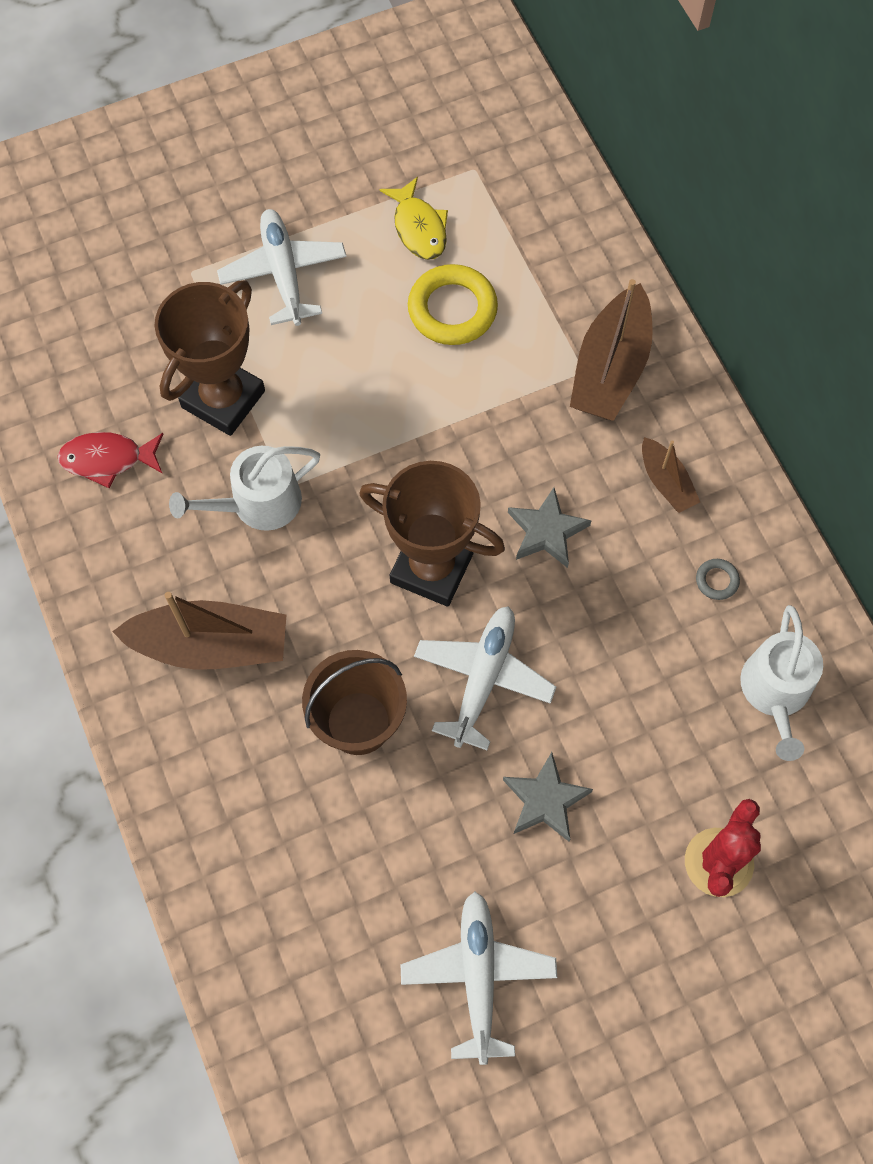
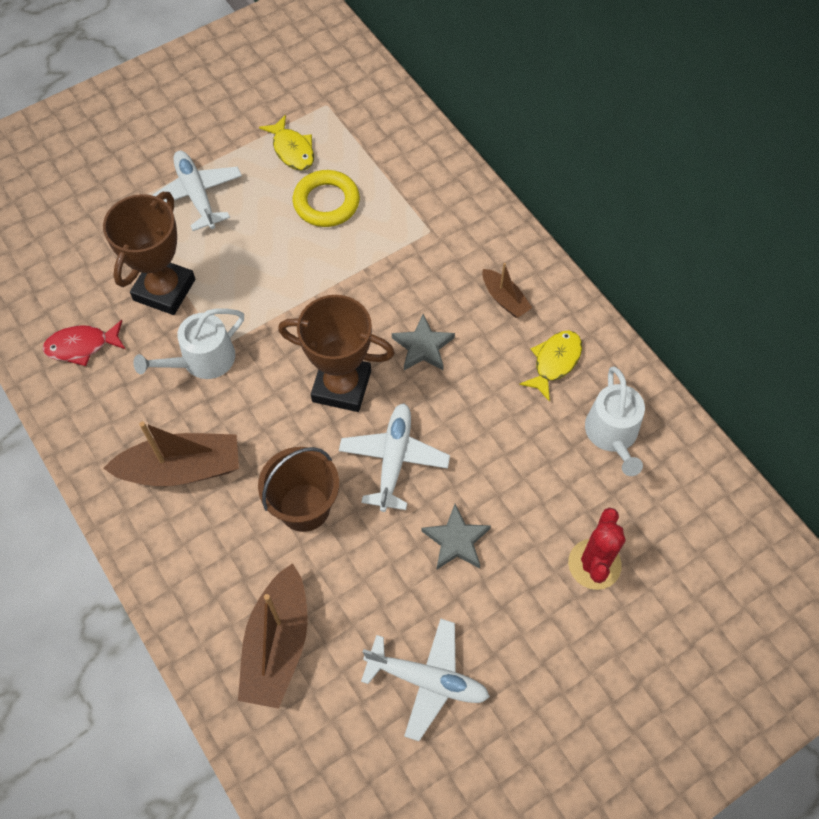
camera: 10 degrees left, 5 degrees down
white plane [401,892,557,1065] -> white plane turned 120 degrees clockwise [361,619,490,741]
brown boat [570,279,653,421] -> brown boat moved to [238,563,308,709]
grey ring [696,559,740,600] -> yellow fish [519,331,582,401]

